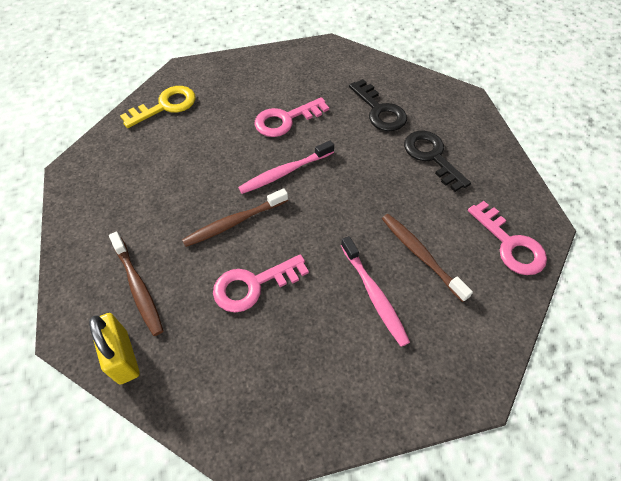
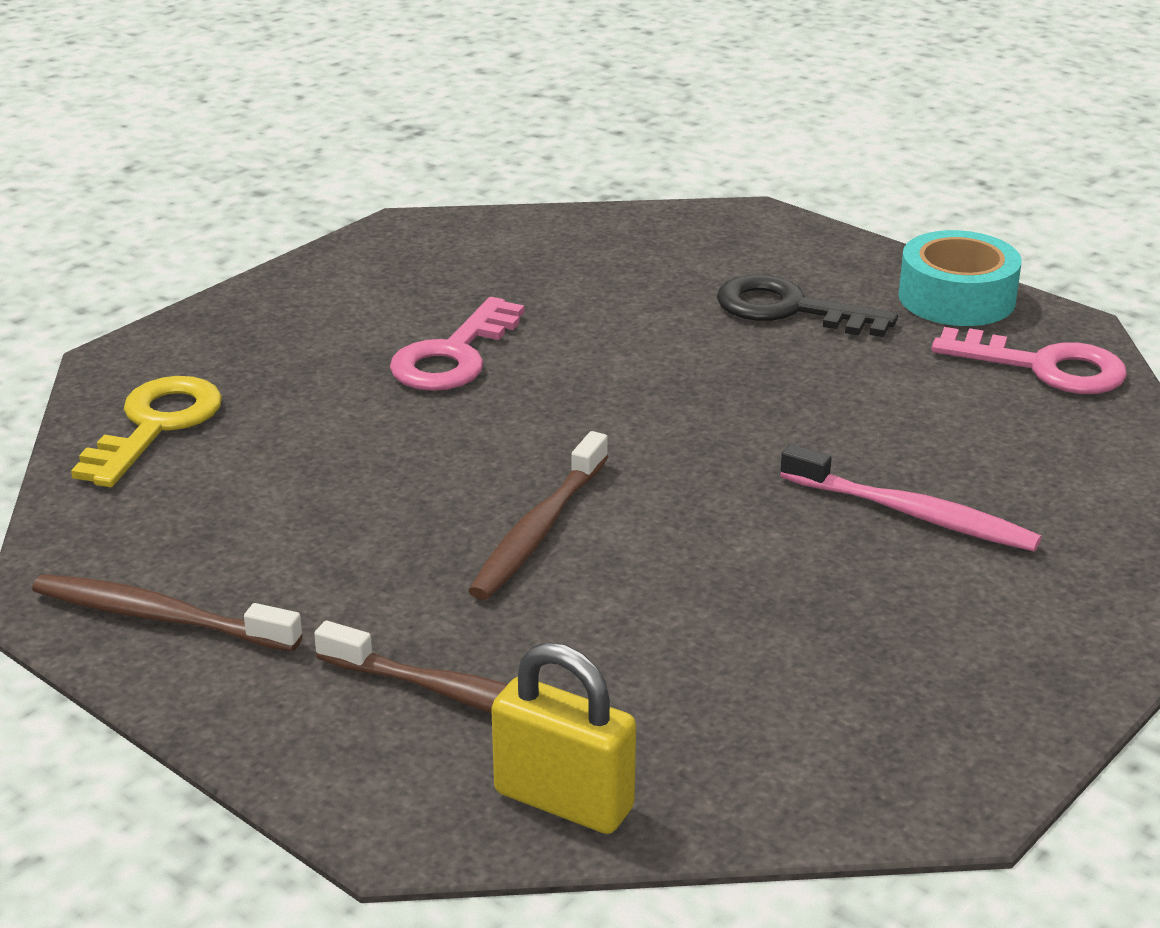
camera: 35 degrees left, 25 degrees down
pink key [213,254,309,312] -> none
pink toothbrush [238,140,334,194] -> none
black key [349,79,407,131] -> none
brown toothbrush [382,214,473,302] -> brown toothbrush moved to [32,574,302,651]
none -> turquoise tape [899,230,1022,326]

